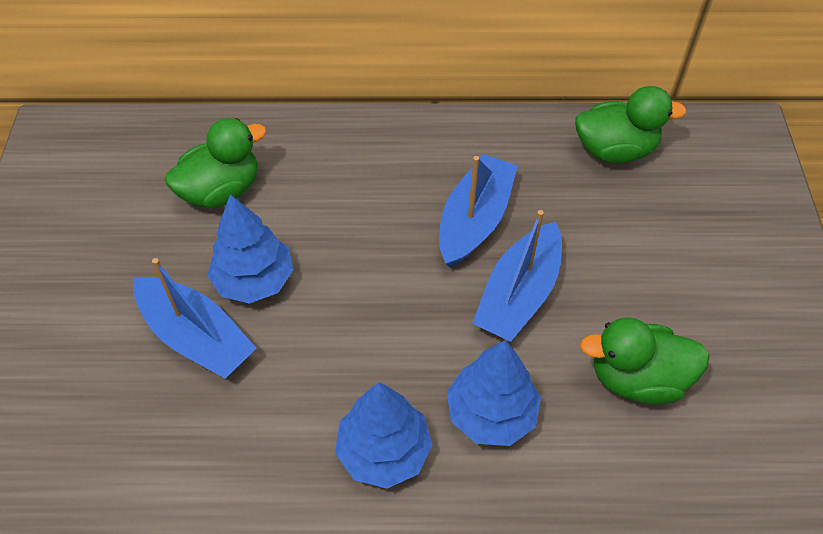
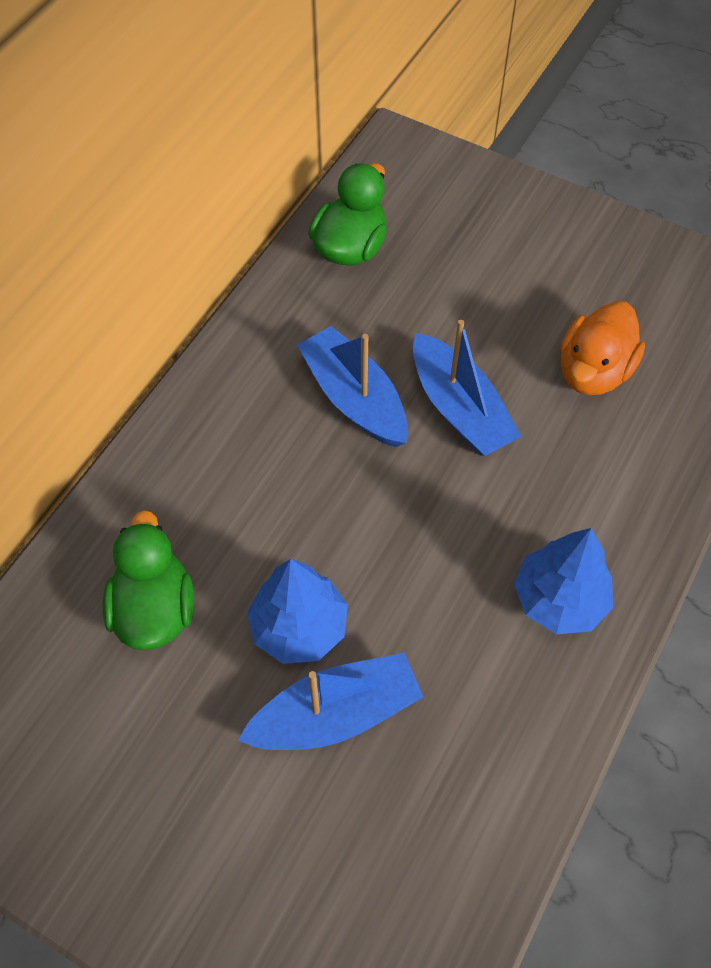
camera: 60 degrees left, 5 degrees up
blue tree [447,340,541,446] -> none
green duck [580,317,710,404] -> orange duck [560,301,645,395]

